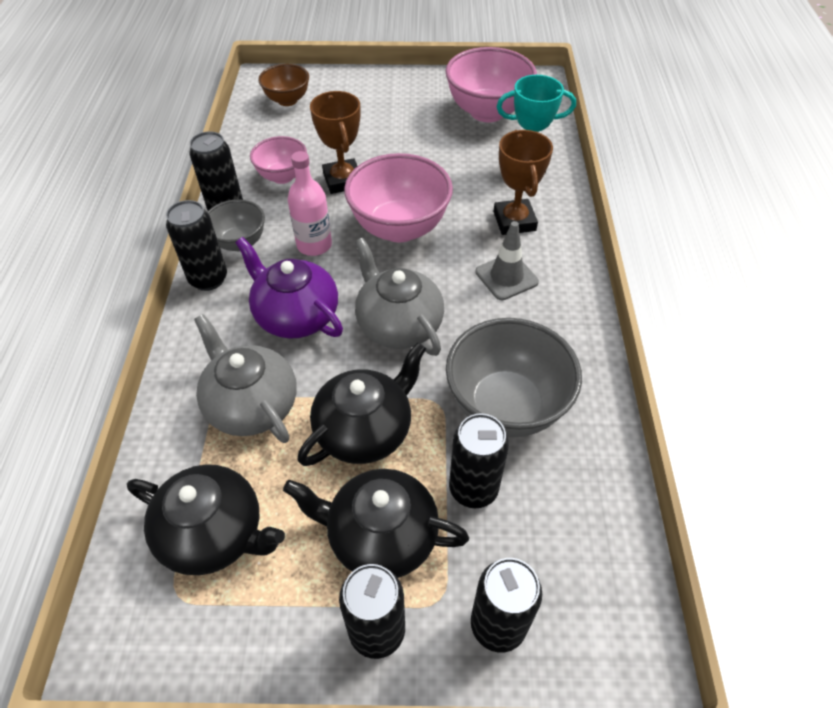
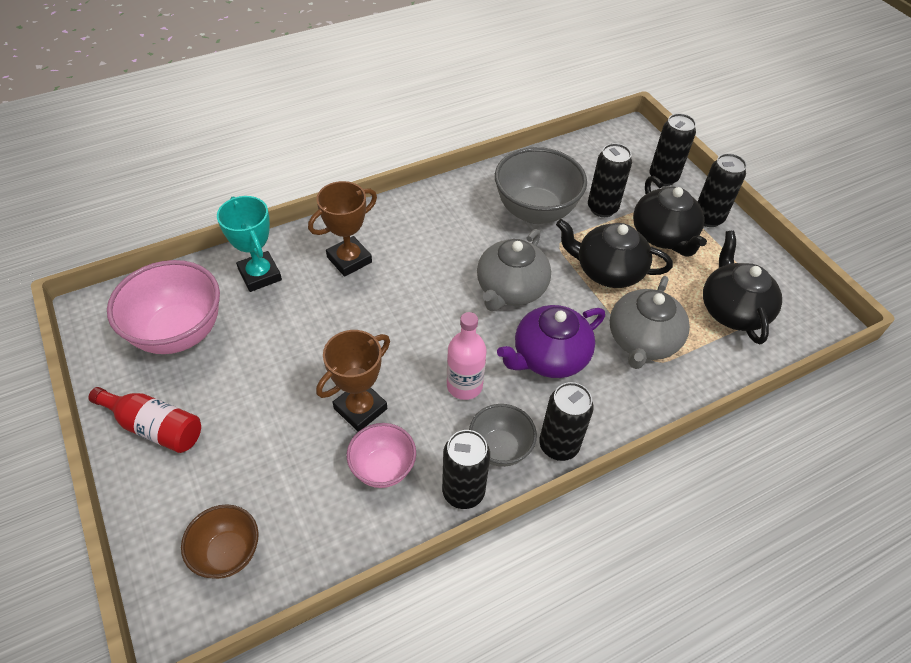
camera: 120 degrees left, 0 degrees up
purple teapot [235,237,343,338] -> purple teapot turned 45 degrees clockwise [497,305,605,378]
pink bowl [344,153,453,243] -> none
grey traffic cone [475,221,539,300] -> none
none -> red bottle [89,387,201,453]

